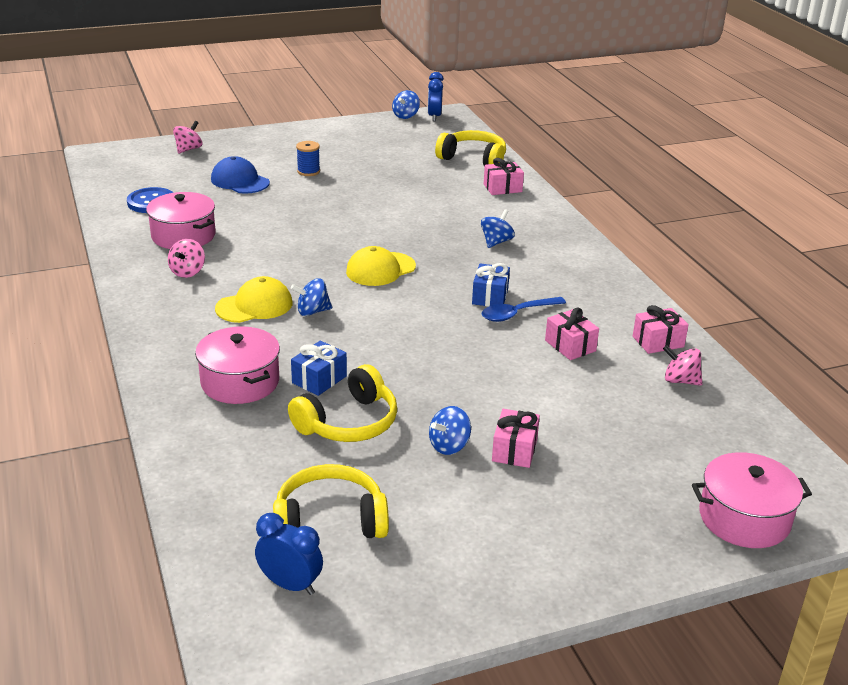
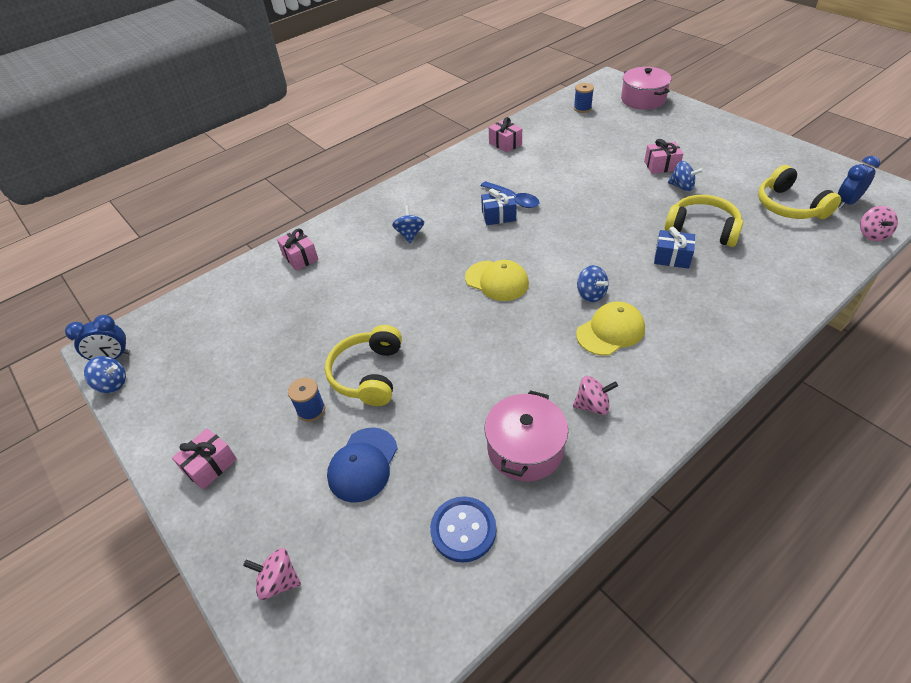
camera: 105 degrees left, 15 degrees up
pink pot [195,326,280,404] -> none
yellow cap [215,276,292,323] -> yellow cap turned 105 degrees clockwise [576,302,645,356]
blue clock [255,513,323,595] -> blue clock turned 45 degrees clockwise [838,156,880,209]
yellow headphones [435,130,506,167] -> yellow headphones moved to [325,325,402,406]
blue spinning top [481,209,515,248] -> blue spinning top turned 75 degrees clockwise [392,205,424,243]
pink gift [545,308,599,360] -> pink gift moved to [172,428,237,490]
pink spinning top [663,345,703,386] -> pink spinning top moved to [860,206,898,241]
none -> blue spool [574,83,594,113]

